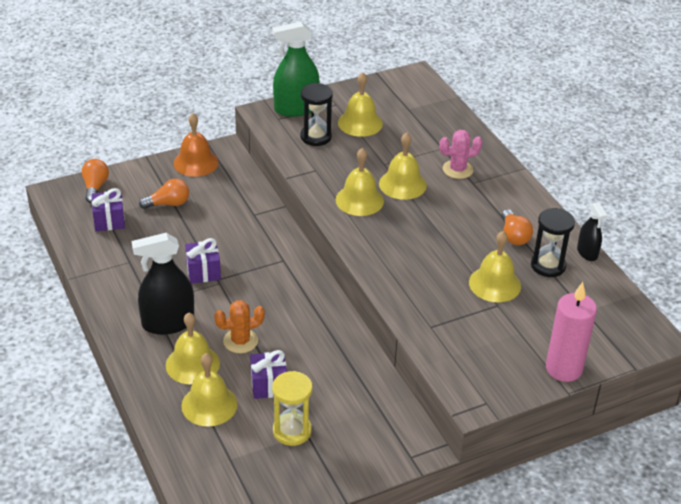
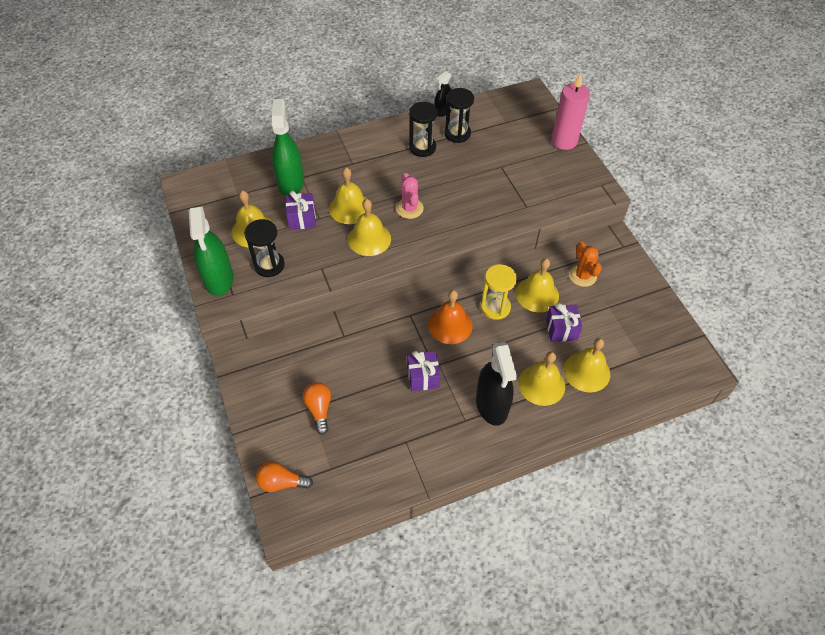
camera: 85 degrees left, 15 degrees up
purple gift [92,188,125,231] -> purple gift moved to [286,190,316,230]
orange bell [173,113,219,177] -> orange bell moved to [428,290,473,344]
orange cactus [214,300,265,353] -> orange cactus moved to [569,242,602,287]
yellow hourglass [272,371,312,446] -> yellow hourglass moved to [481,264,517,320]
pink cactus [439,130,482,179] -> pink cactus moved to [396,173,424,219]
yellow bell [469,231,521,302] -> yellow bell moved to [516,258,559,312]
orange light bulb [501,209,533,245] -> black hourglass [409,102,438,157]
black spray bottle [577,202,607,261] -> black spray bottle turned 150 degrees clockwise [434,71,452,117]
none -> green spray bottle [272,99,304,196]

